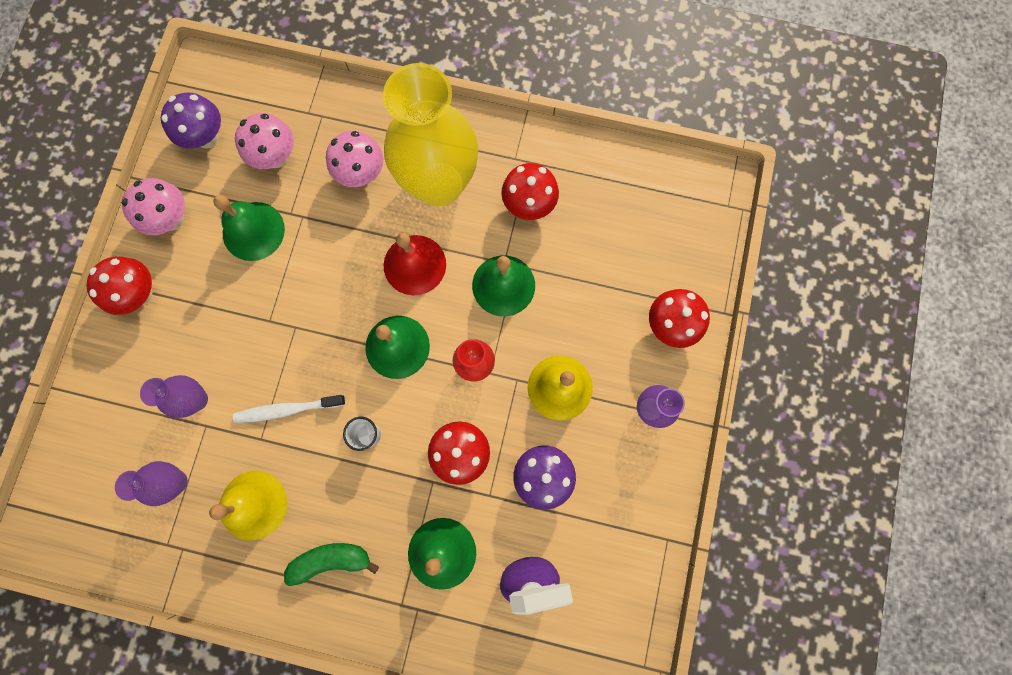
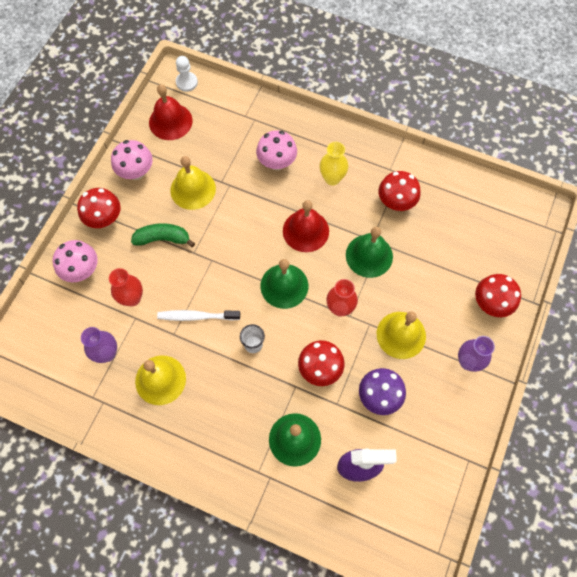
camera: 10 degrees right, 10 degrees down
purple vase [140,375,208,418] -> red vase [109,268,143,306]
purple mushroom [161,93,221,149] -> red bell [149,84,192,140]
green bell [213,195,285,261] -> yellow bell [170,156,216,210]
pink mushroom [235,113,294,169] -> pink mushroom moved to [53,240,98,282]
green banana [284,543,379,586] -> green banana moved to [131,223,195,247]
yellow vase [383,63,478,206] -> yellow vase [320,142,348,186], size x0.45
none -> white pawn [176,56,198,92]

